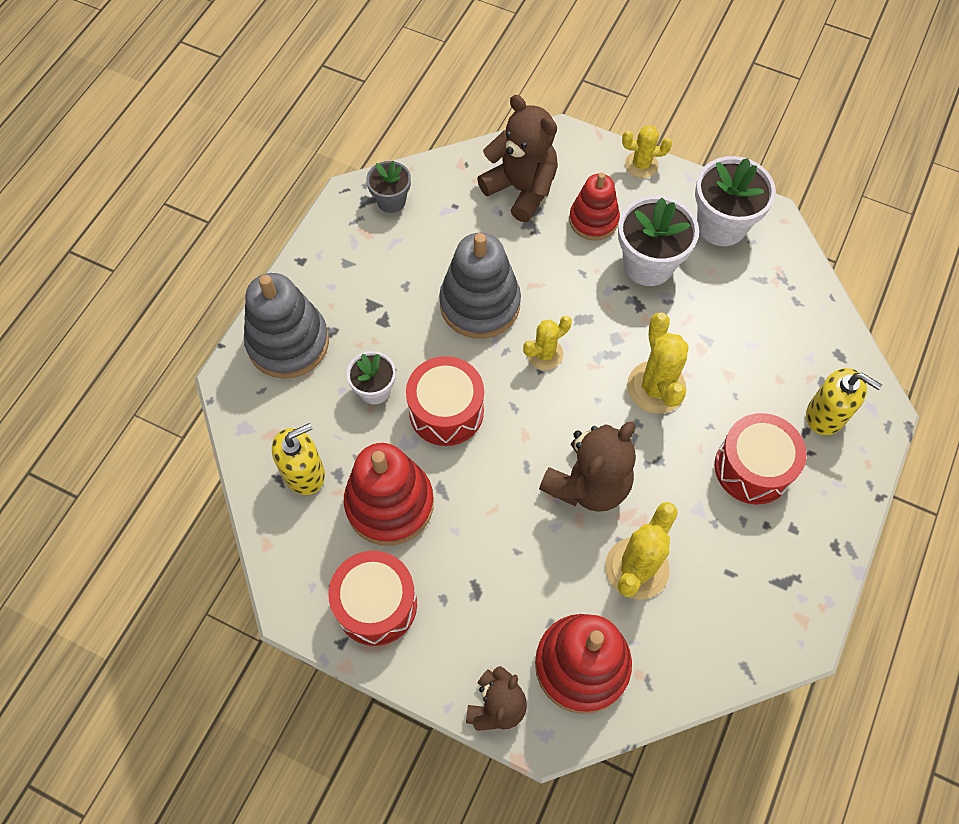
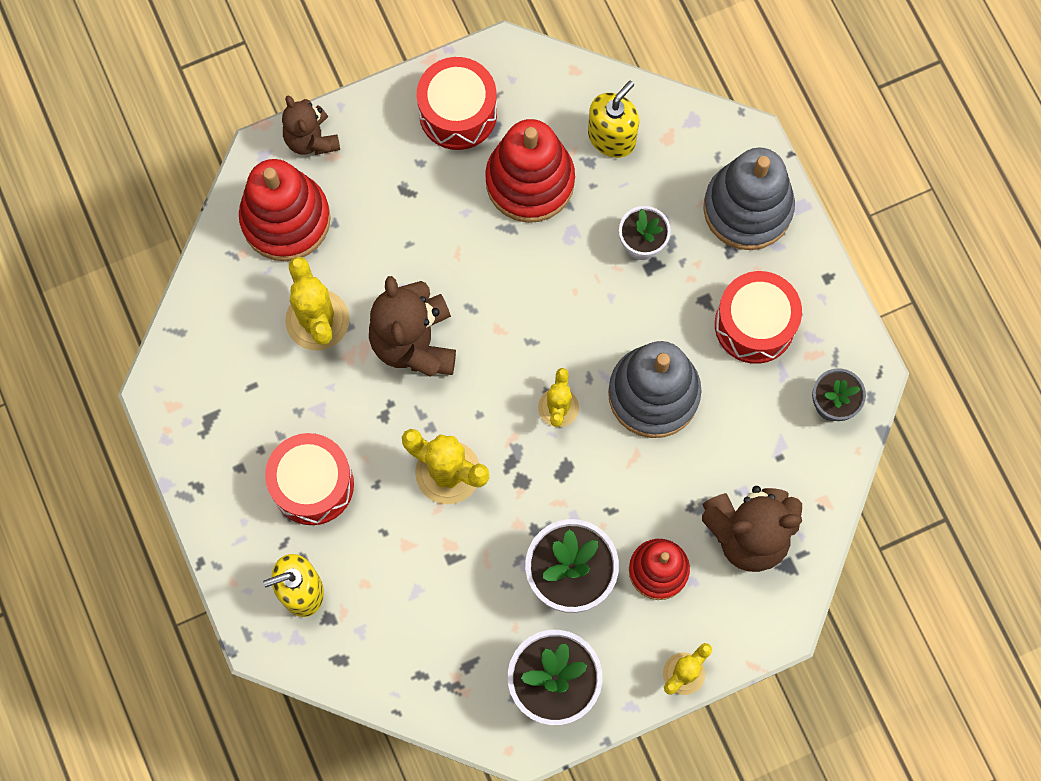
camera: 130 degrees right, 10 degrees up
yellow soap dispenser [272,423,325,495] -> yellow soap dispenser turned 150 degrees counterclockwise [588,81,639,158]
red drum [406,356,484,446] -> red drum moved to [715,271,802,364]

